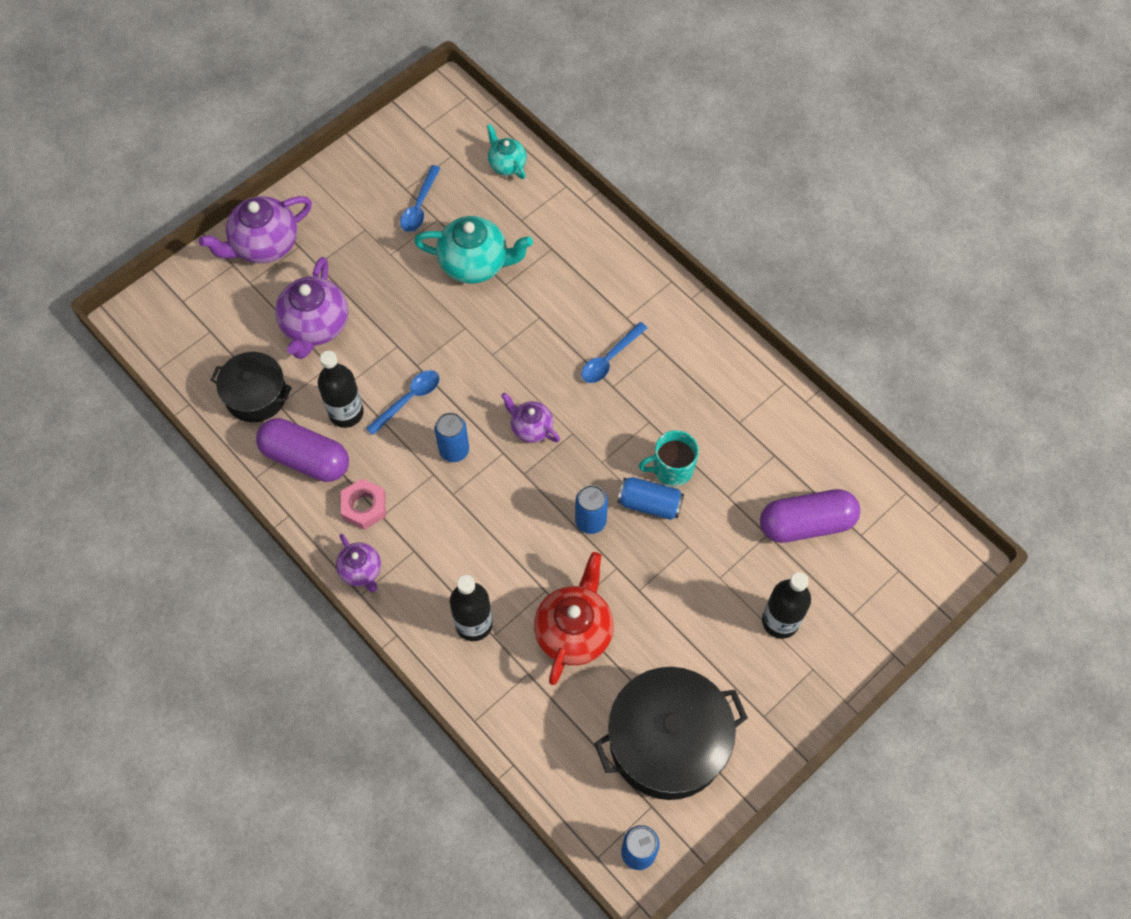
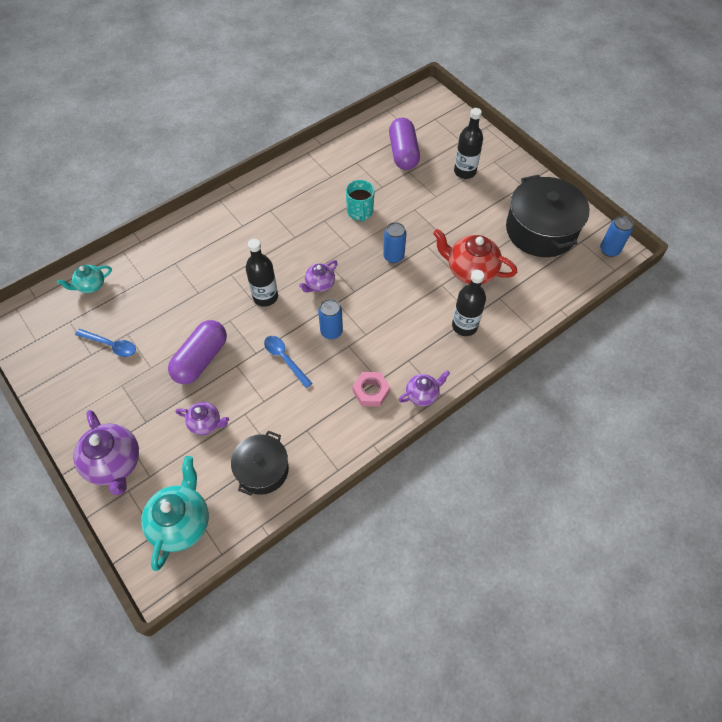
camera: 85 degrees left, 5 degrees down
purple capsule [256,418,349,482] -> purple capsule moved to [168,320,227,384]
purple teapot [275,257,348,359] -> purple teapot [176,402,229,435], size x0.57
black bottle [318,351,364,428] -> black bottle moved to [246,239,278,307]
turquoise teapot [414,216,533,284] -> turquoise teapot moved to [141,456,209,571]
blue spoon [581,322,648,383] -> none
blue can [617,477,684,520] -> none

